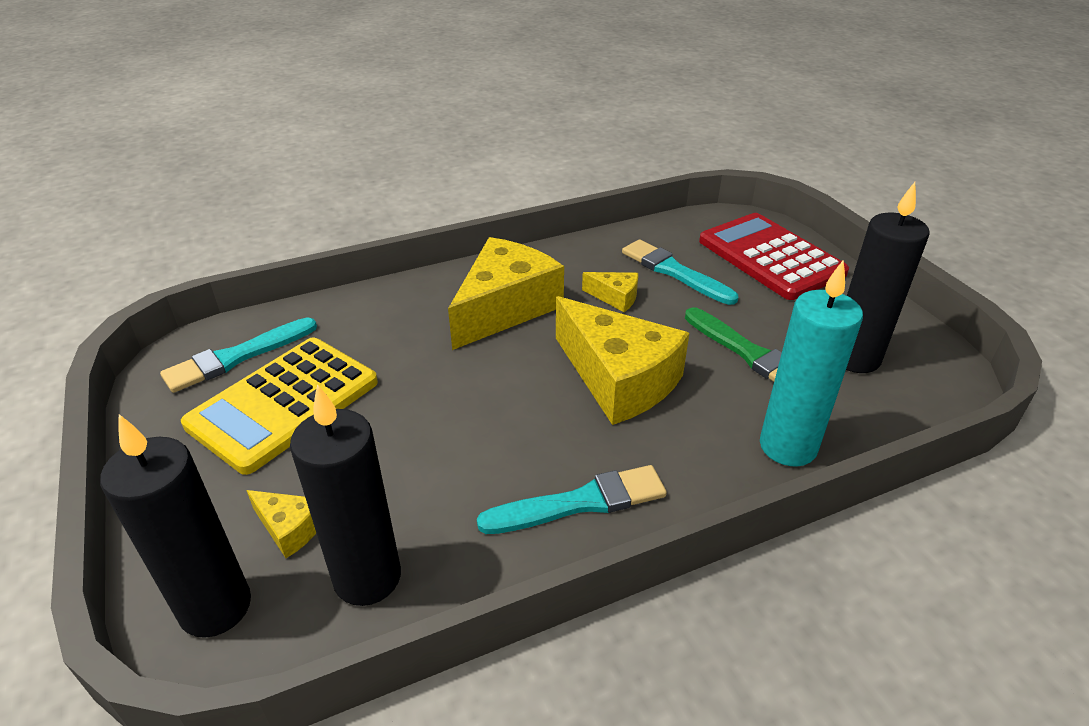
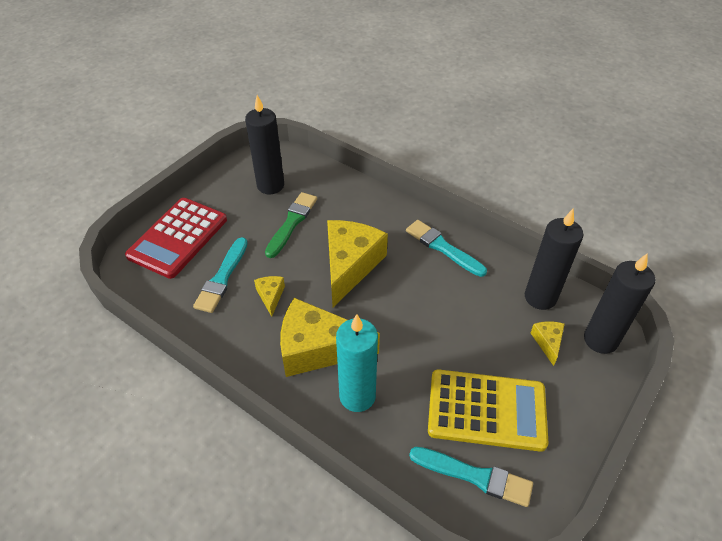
camera: 120 degrees left, 10 degrees up
turquoise candle [760,260,863,467] -> turquoise candle moved to [336,314,378,412]

